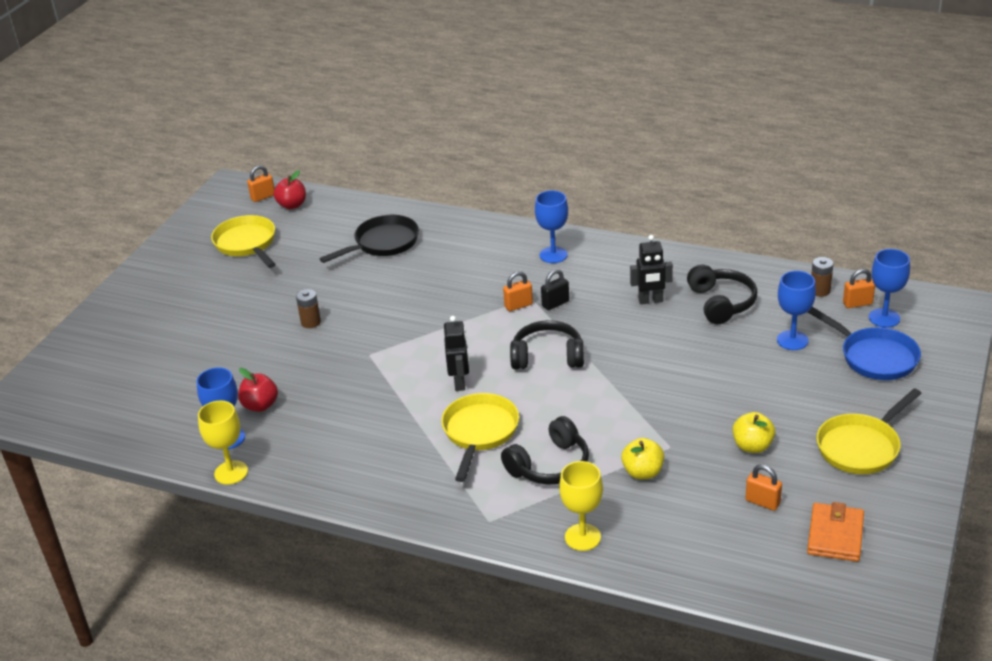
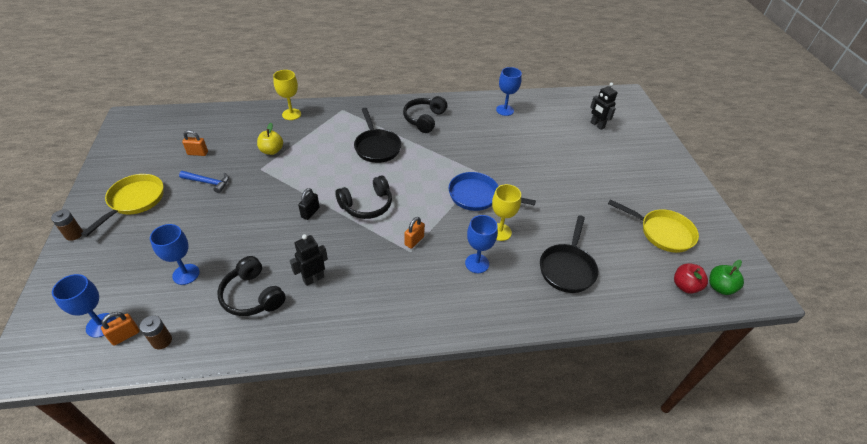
camera: 145 degrees right, 10 degrees up
yellow goblet [198,401,248,485] -> yellow goblet moved to [492,184,521,241]
red apple [238,368,278,412] -> none
orange padlock [247,165,275,202] -> green apple [709,260,744,295]
brown battery [296,289,321,328] -> brown battery moved to [51,210,83,241]
yellow pan [441,393,519,482] -> black pan [354,108,402,163]
black robot [444,316,469,391] -> black robot moved to [590,83,618,130]
black headphones [501,416,589,485] -> black headphones moved to [403,96,447,133]
blue goblet [535,190,568,263] -> blue goblet moved to [465,215,498,273]
black padlock [541,269,569,310] -> black padlock moved to [298,188,320,220]
yellow apple [732,412,775,453] -> blue hammer [179,171,229,193]
orange wallet [807,502,864,562] -> none
blue pan [808,307,921,380] -> blue pan moved to [449,172,536,211]

